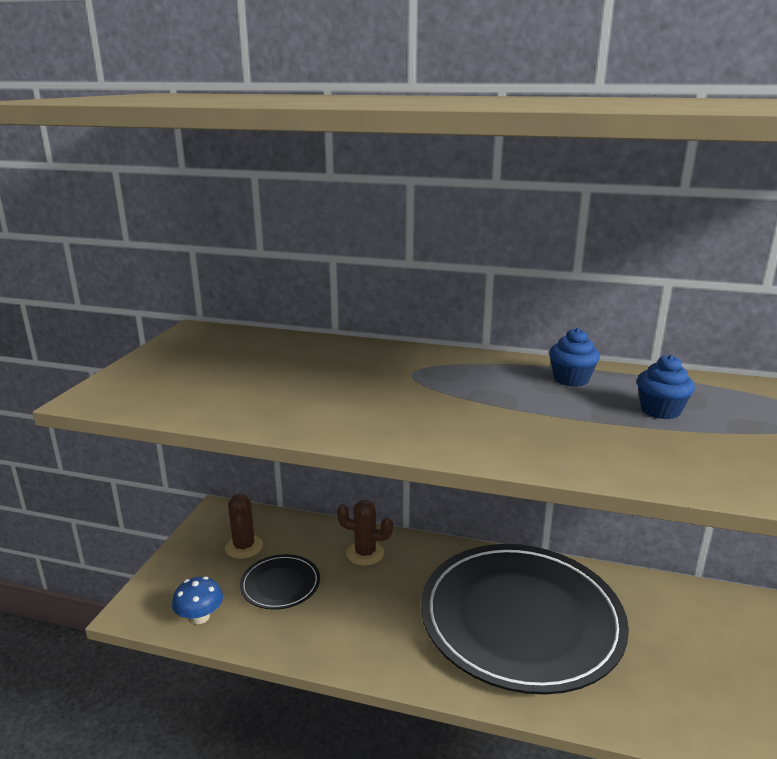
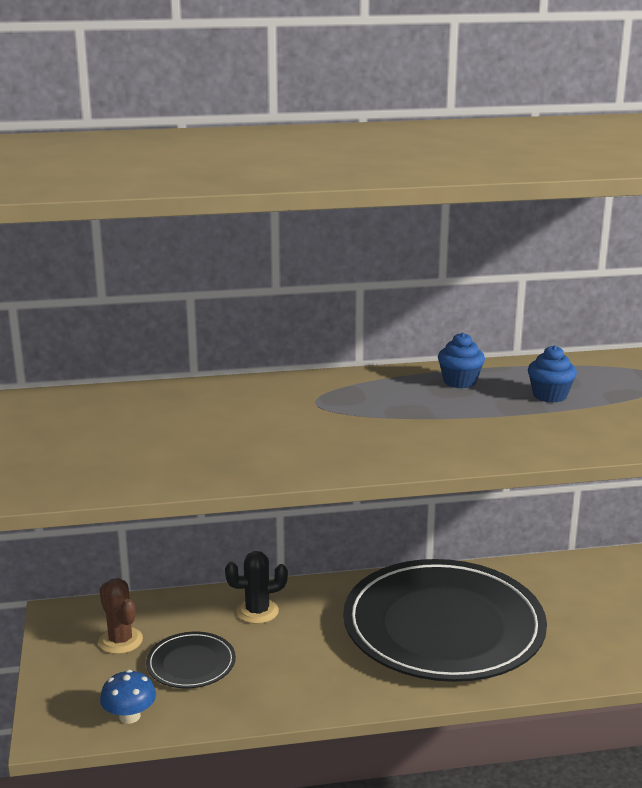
camera: 25 degrees left, 0 degrees up
brown cactus [337,500,393,566] -> black cactus [225,551,288,624]

